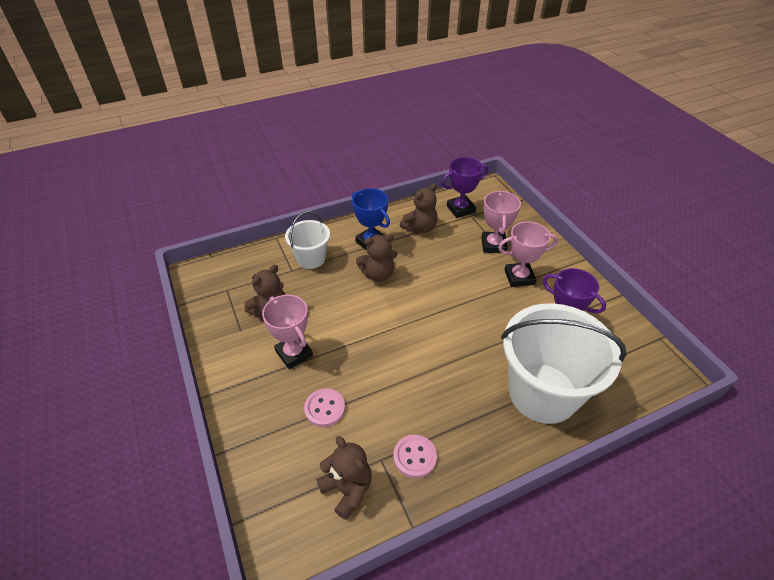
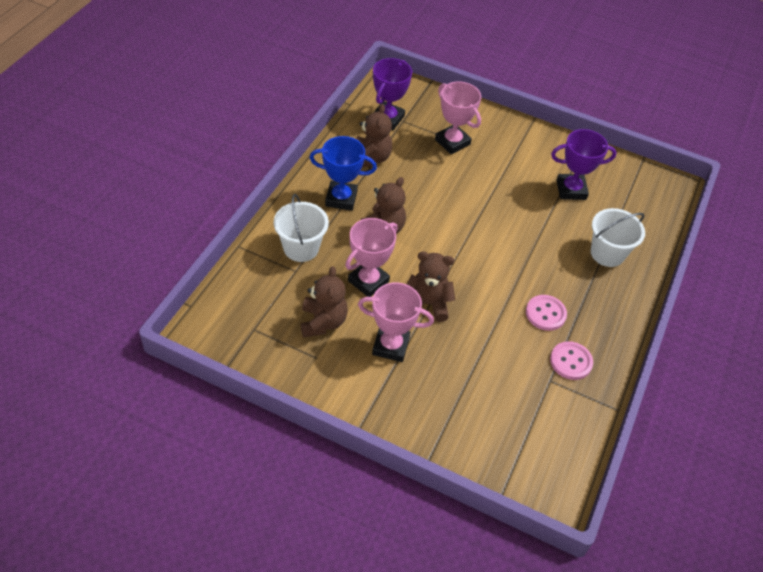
camera: 45 degrees left, 5 degrees up
pink button [304,388,345,427] -> pink button moved to [526,295,567,331]
brown teddy bear [316,436,372,520] -> brown teddy bear moved to [407,251,455,322]
pink trophy [498,221,558,287] -> pink trophy moved to [345,218,398,297]
white bucket [501,303,626,424] -> white bucket [591,208,645,267], size x0.52

